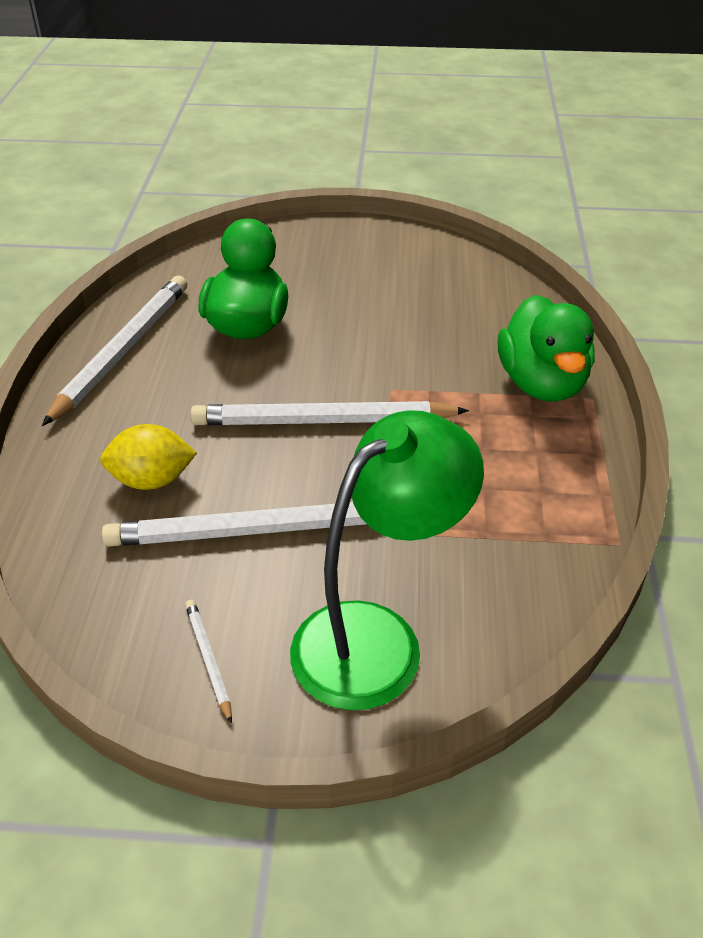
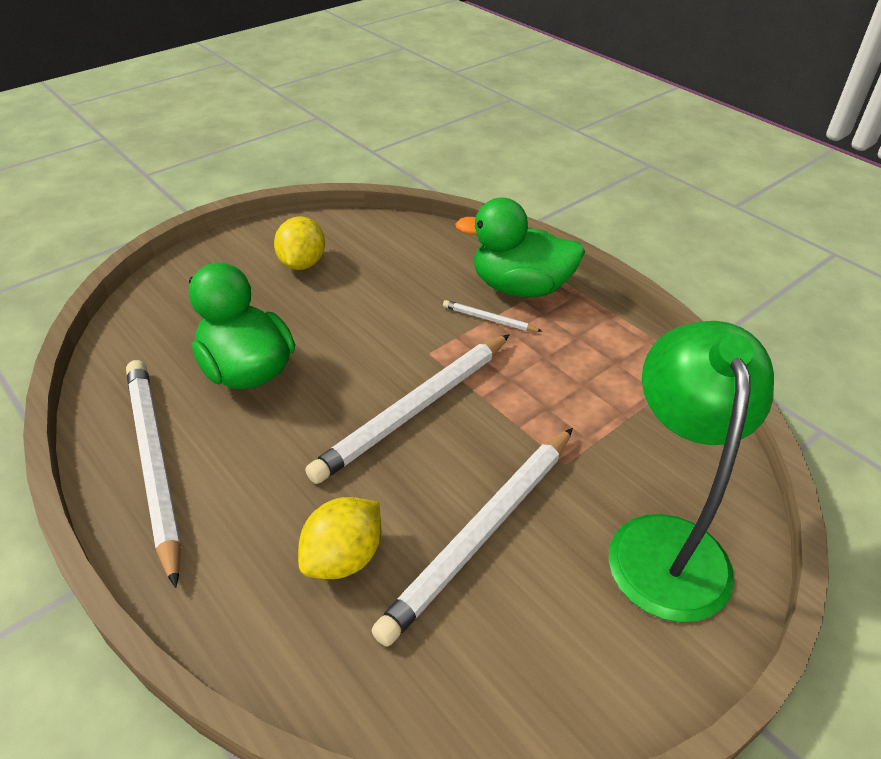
camera: 45 degrees left, 0 degrees up
white pencil [185,600,232,724] -> white pencil moved to [443,300,543,332]
green duck [498,295,595,402] -> green duck turned 150 degrees clockwise [455,198,585,297]
none -> yellow lemon [274,216,325,270]

